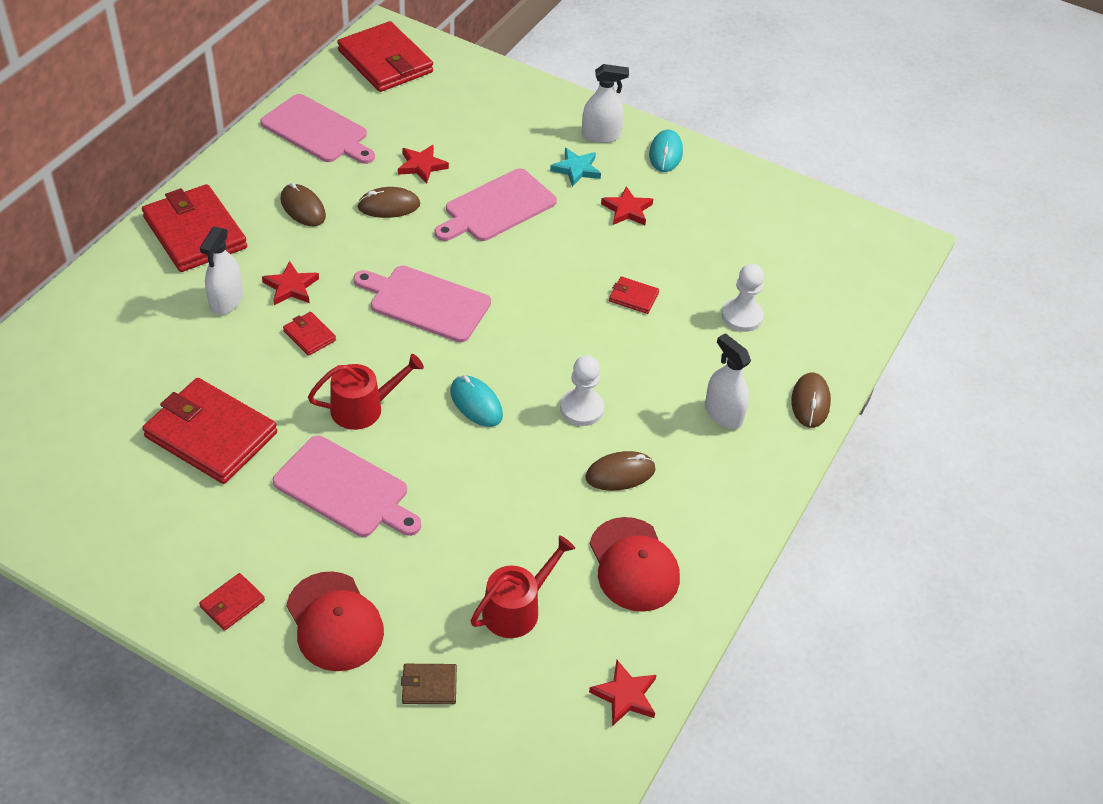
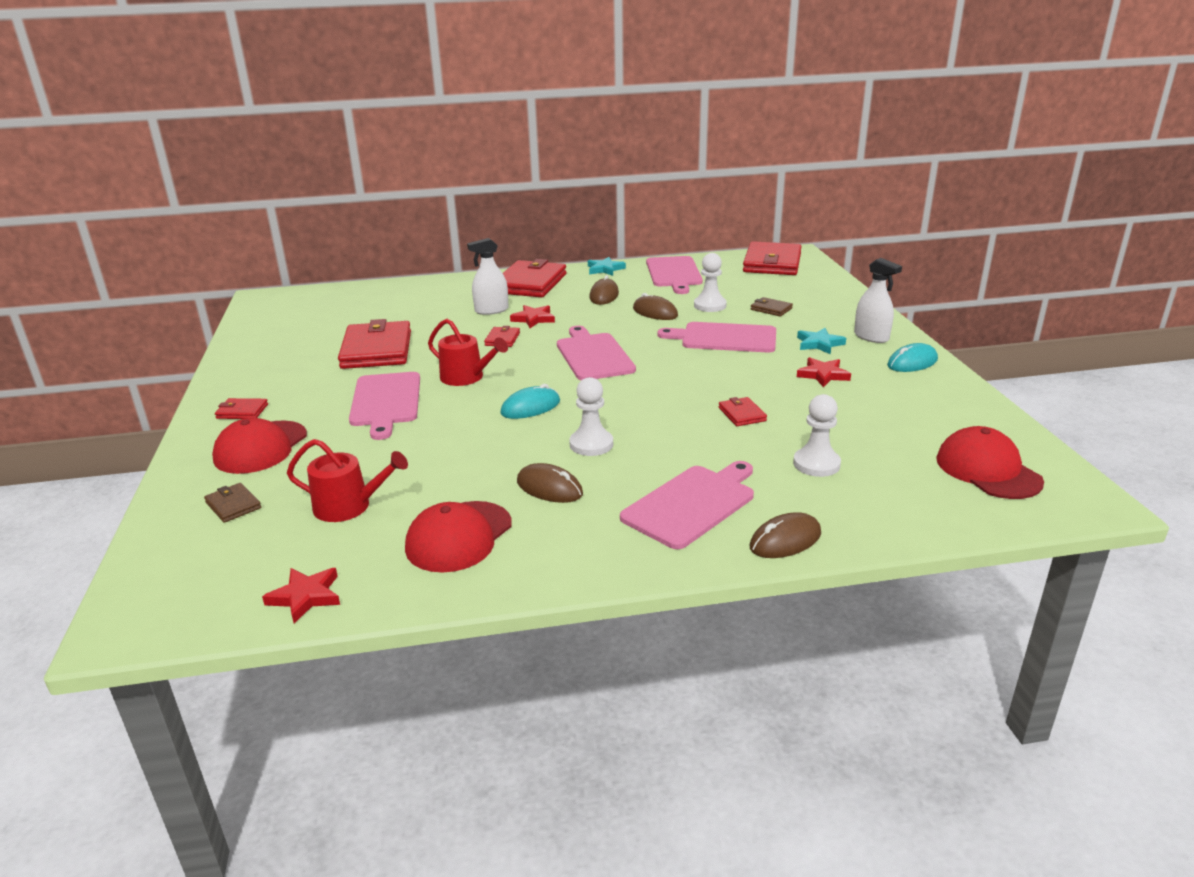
camera: 55 degrees right, 20 degrees down
red star [398,145,449,184] -> white pawn [694,253,727,312]
turquoise mouse [451,376,503,427] -> turquoise mouse turned 45 degrees clockwise [500,384,560,419]
white spray bottle [705,333,751,429] -> pink cutting board [620,461,754,549]
none -> turquoise star [588,257,626,276]
none -> brown wallet [751,297,793,316]
none -> red cap [936,426,1044,499]

